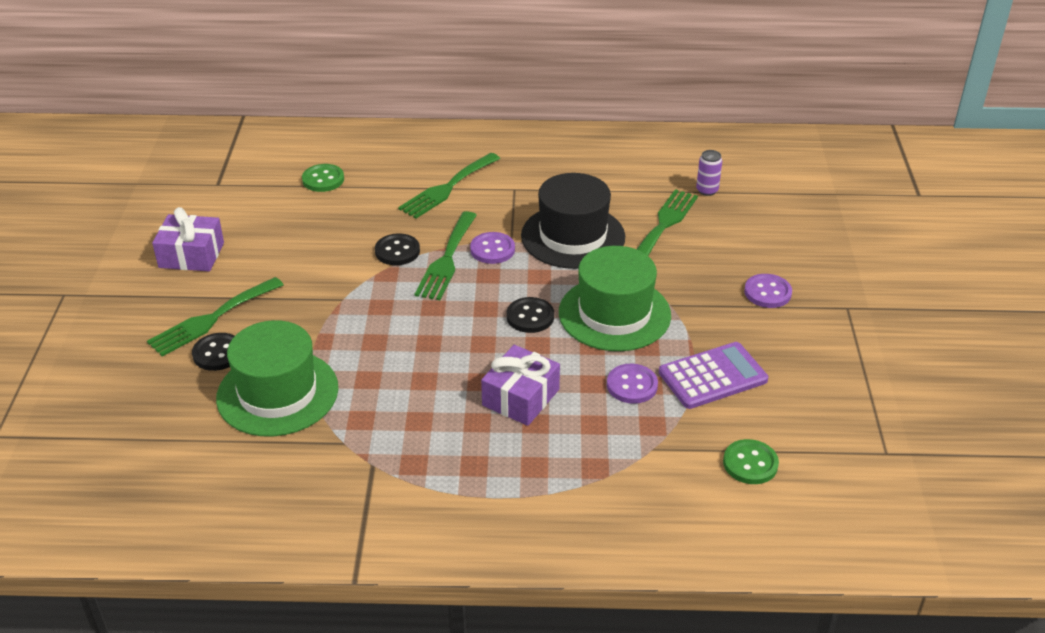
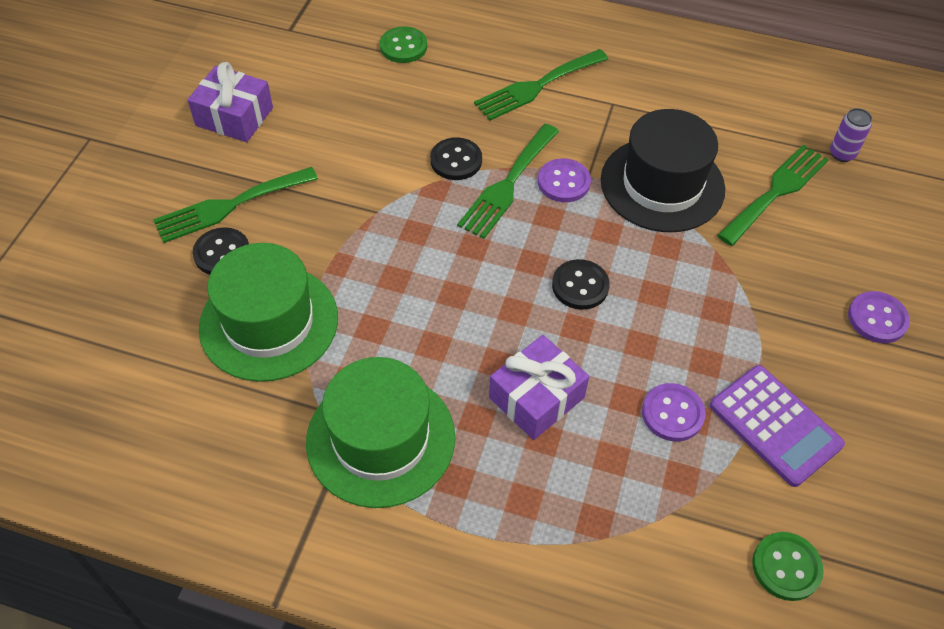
camera: 15 degrees right, 15 degrees up
green hat [559,246,671,351] -> green hat moved to [306,357,455,508]
purple calculator [659,342,768,409] -> purple calculator turned 60 degrees clockwise [710,365,845,487]

